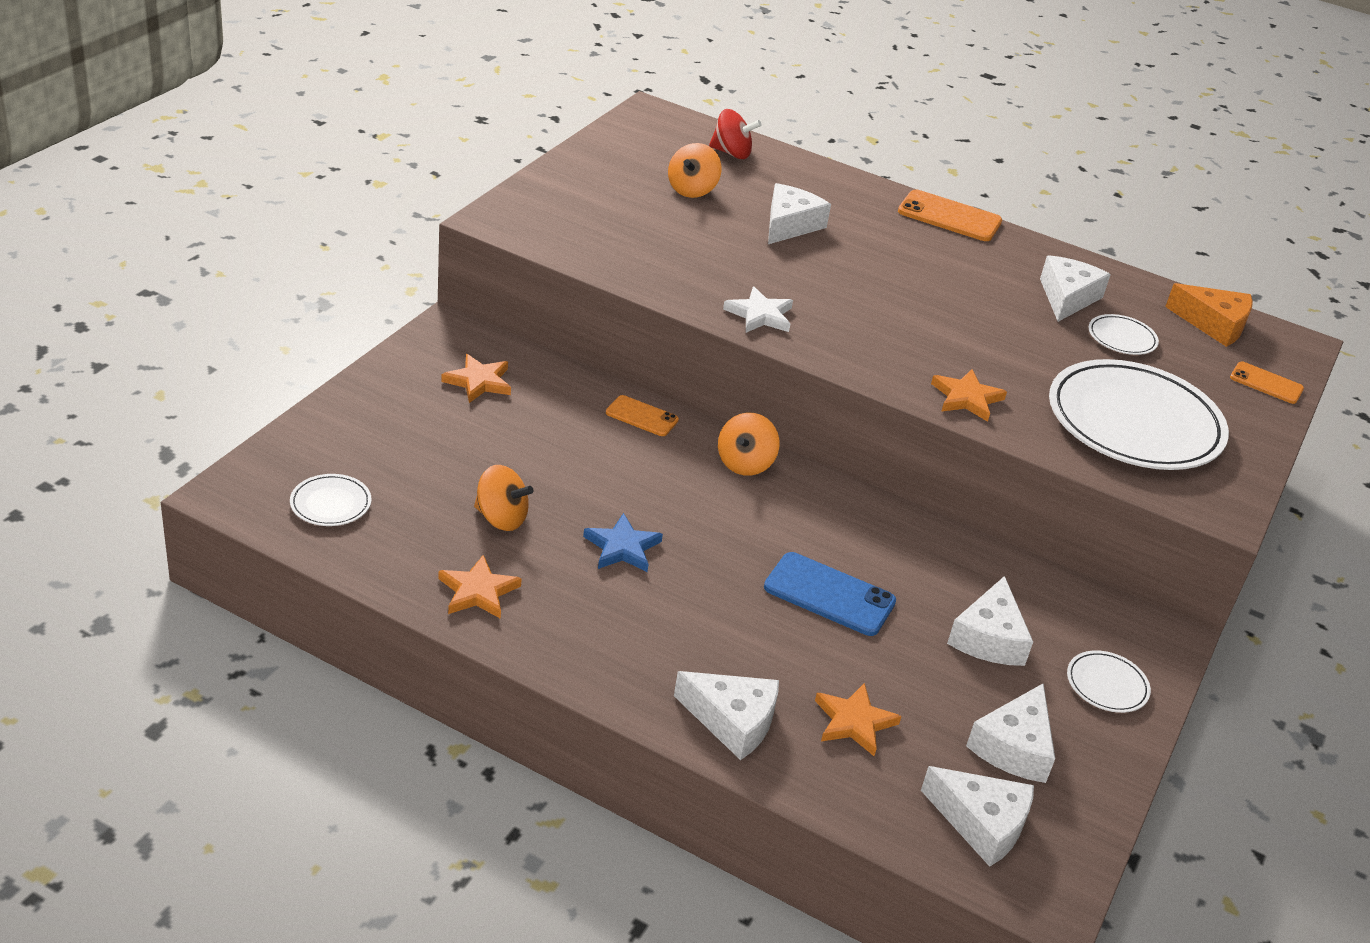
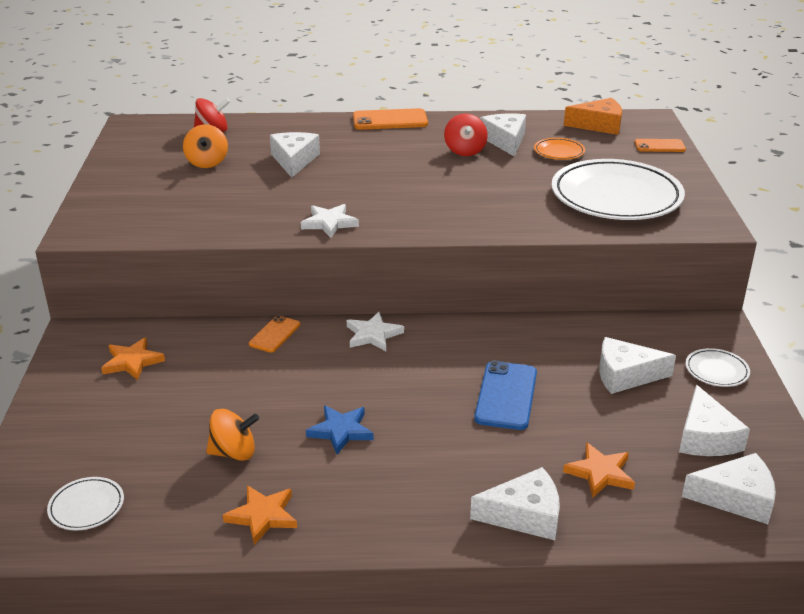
camera: 25 degrees left, 5 degrees down
orange phone [606,395,679,436] -> orange phone turned 60 degrees counterclockwise [249,315,300,353]
orange spinning top [718,413,780,476] -> white star [347,312,404,351]
blue phone [764,552,896,636] -> blue phone turned 75 degrees counterclockwise [474,361,537,430]
orange star [931,369,1007,422] -> none
white cheese [947,576,1033,666] -> white cheese turned 105 degrees clockwise [599,337,676,394]
white plate [1088,314,1159,355] -> orange plate [534,138,585,160]
none -> red spinning top [444,114,488,156]

